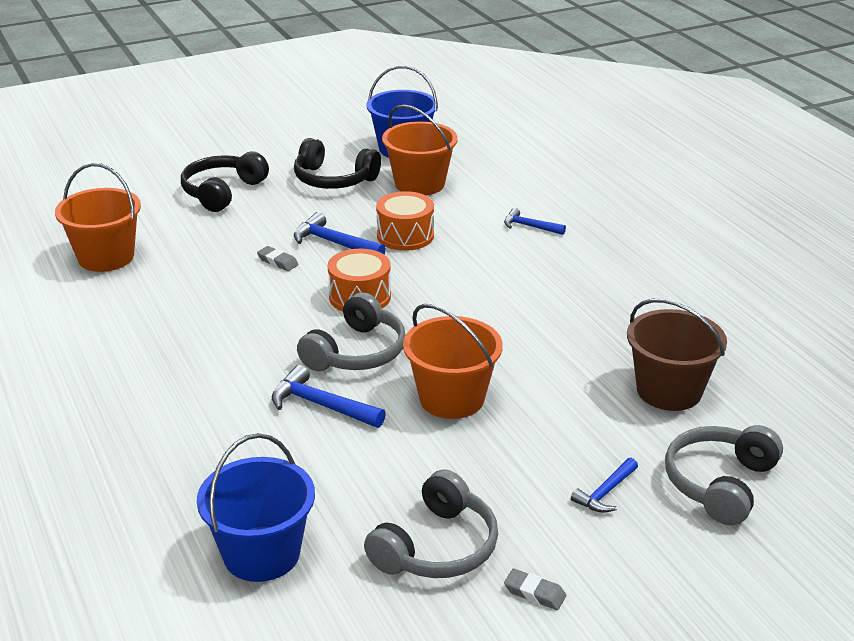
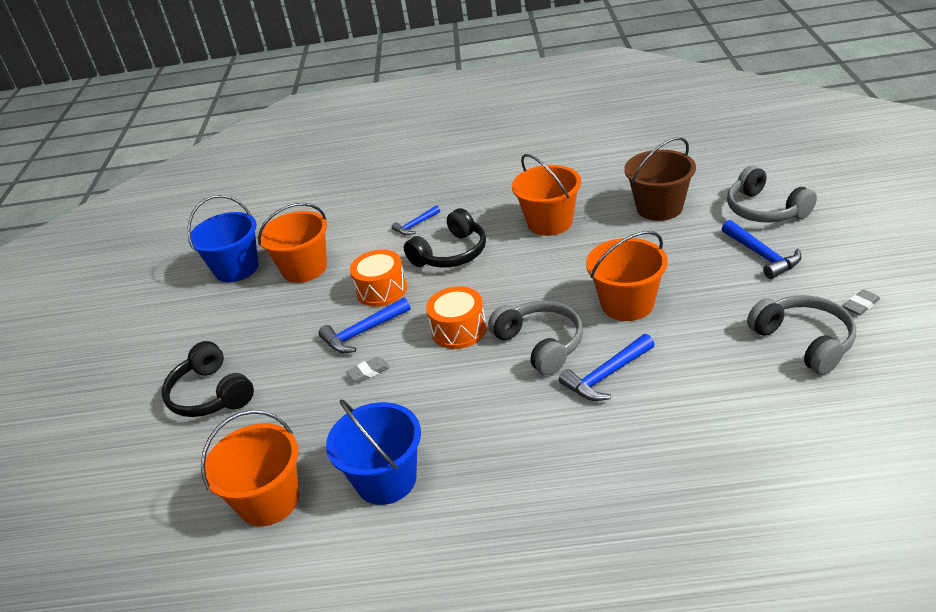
camera: 60 degrees left, 5 degrees up
blue bucket [197,433,315,582] -> blue bucket moved to [326,399,421,505]
black headphones [294,138,381,189] -> black headphones moved to [404,208,486,268]
blue hammer [571,458,638,513] -> blue hammer [722,220,802,279], size x1.54
none -> orange bucket [512,154,581,236]

